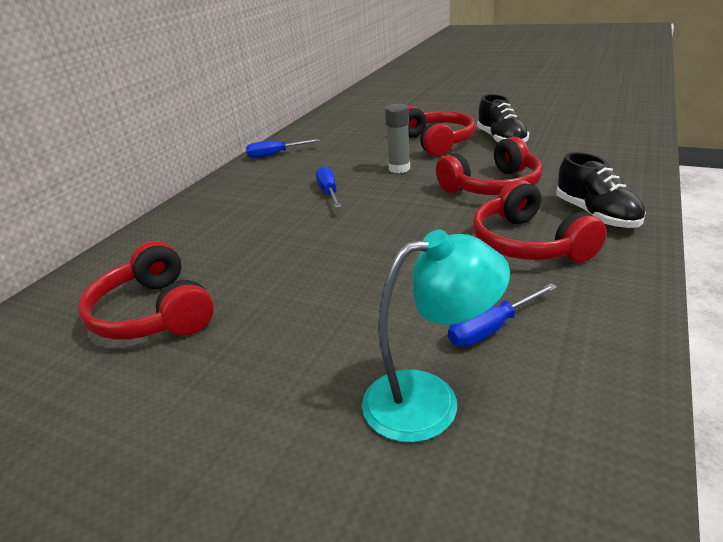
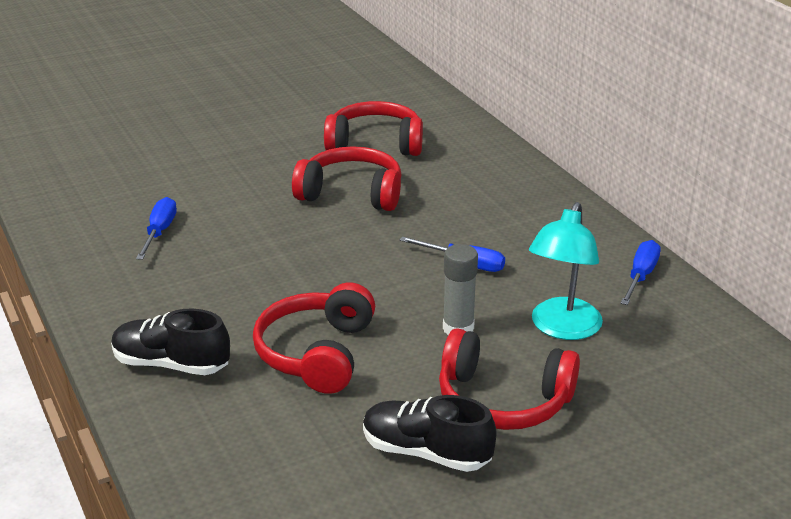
camera: 125 degrees right, 0 degrees up
turquoise lamp [362,229,510,443] -> turquoise lamp moved to [529,202,603,340]
red headphones [473,180,607,262] -> red headphones moved to [292,146,401,211]

